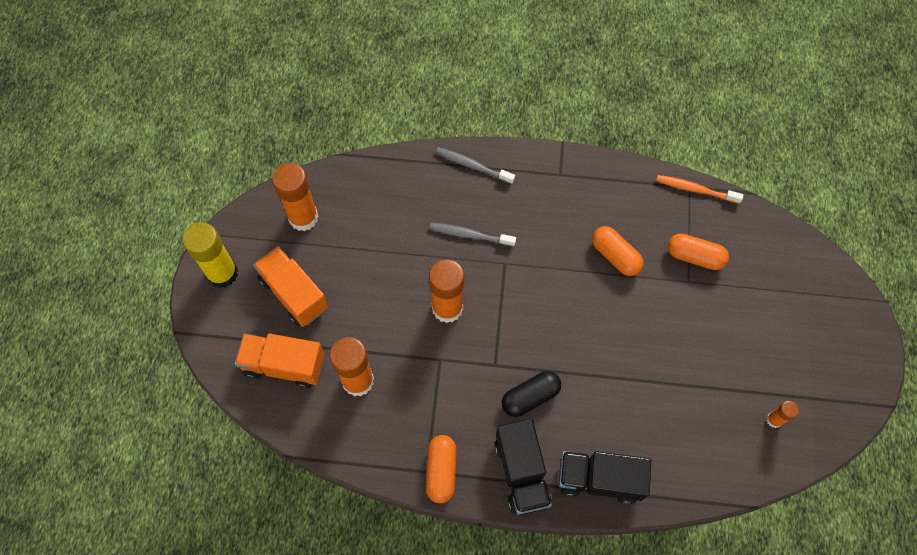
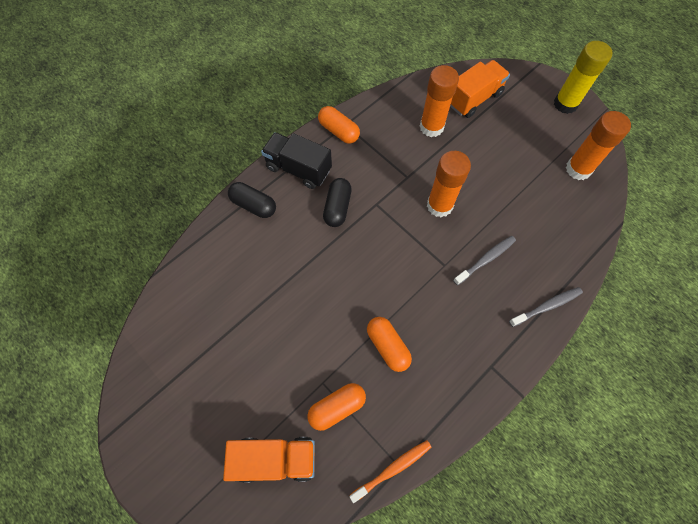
camera: 130 degrees right, 0 degrees up
orange truck [253,246,328,327] -> orange truck moved to [223,437,315,483]
black truck [559,451,651,504] -> black capsule [228,182,276,218]
orange capsule [592,226,644,276] -> orange capsule turned 60 degrees clockwise [367,317,412,372]
orange glue stick [766,401,799,428] -> none

